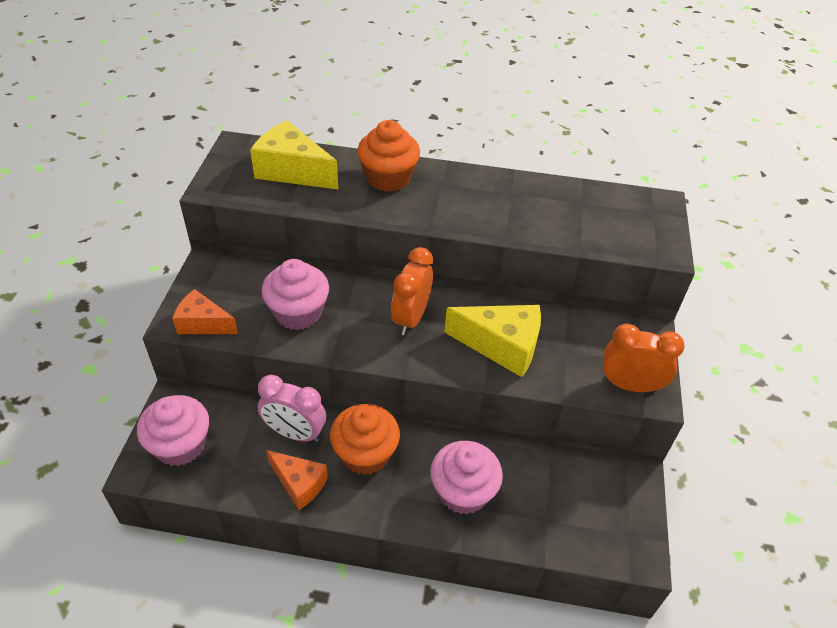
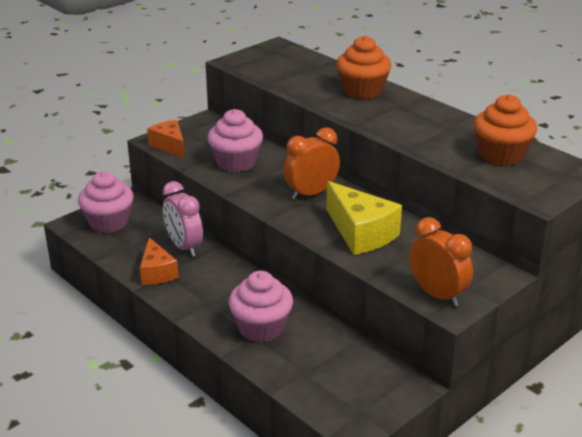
camera: 40 degrees right, 15 degrees down
yellow cheese [250,120,338,190] -> none
orange cupcake [330,404,400,475] -> orange cupcake moved to [474,94,537,166]

